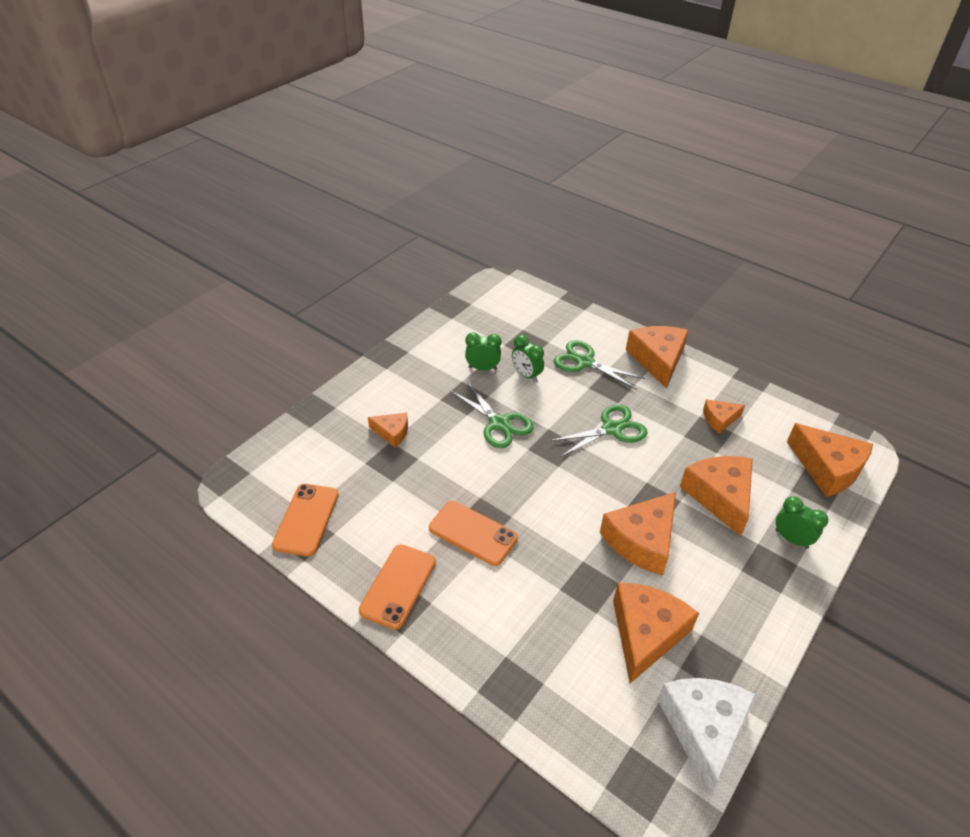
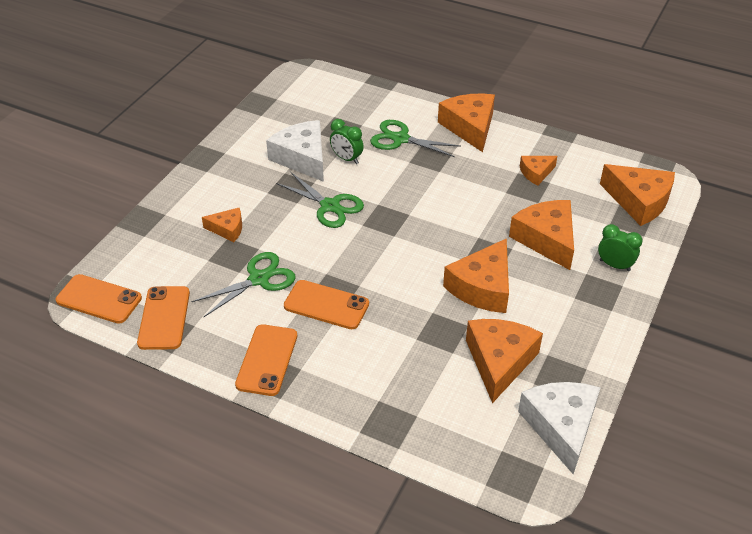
camera: 10 degrees left, 0 degrees up
green clock [465,332,502,370] -> white cheese [266,120,324,182]
green scissors [549,404,648,457] -> green scissors moved to [192,252,296,317]
none -> orange phone [56,274,142,324]

